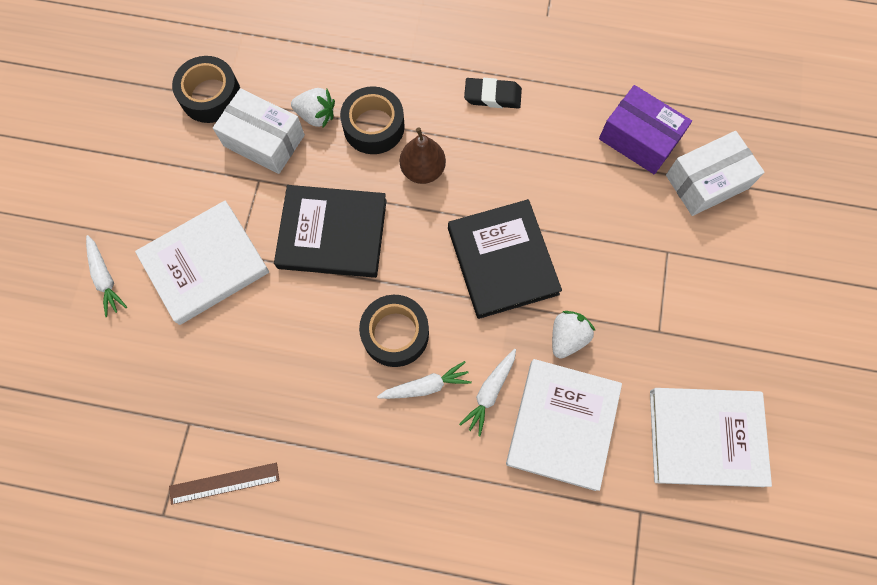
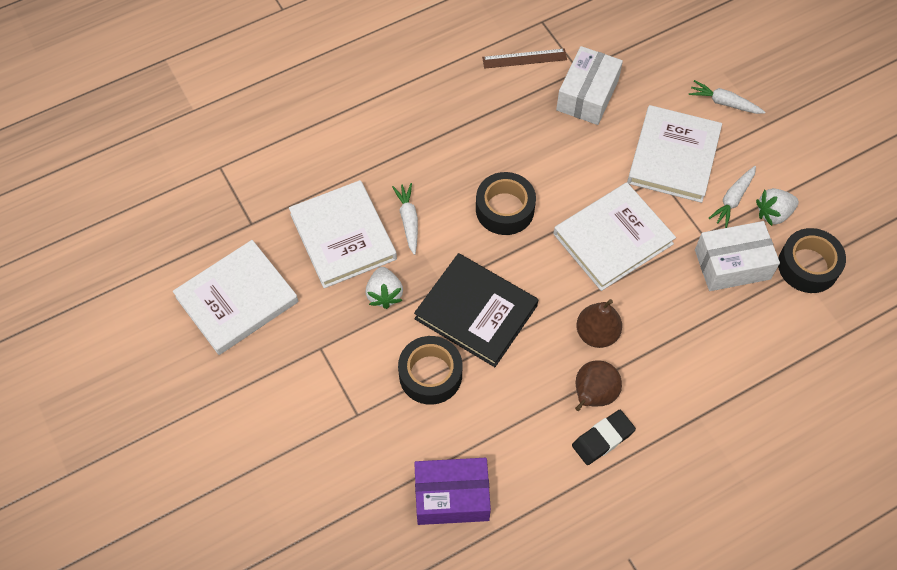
camera: 140 degrees right, 10 degrees down
brown ruler [169,463,279,505] -> brown ruler turned 45 degrees clockwise [482,48,567,69]
black book [274,185,387,278] -> white book [554,182,676,291]
white strawberry [291,88,335,127] -> white strawberry moved to [756,188,799,226]
black tape [340,86,405,154] -> black tape moved to [398,336,463,405]
white carrot [377,361,472,399] -> white carrot moved to [709,166,756,228]
white box [666,131,765,216] -> white box moved to [556,46,623,125]
none -> brown pear [575,360,622,411]

